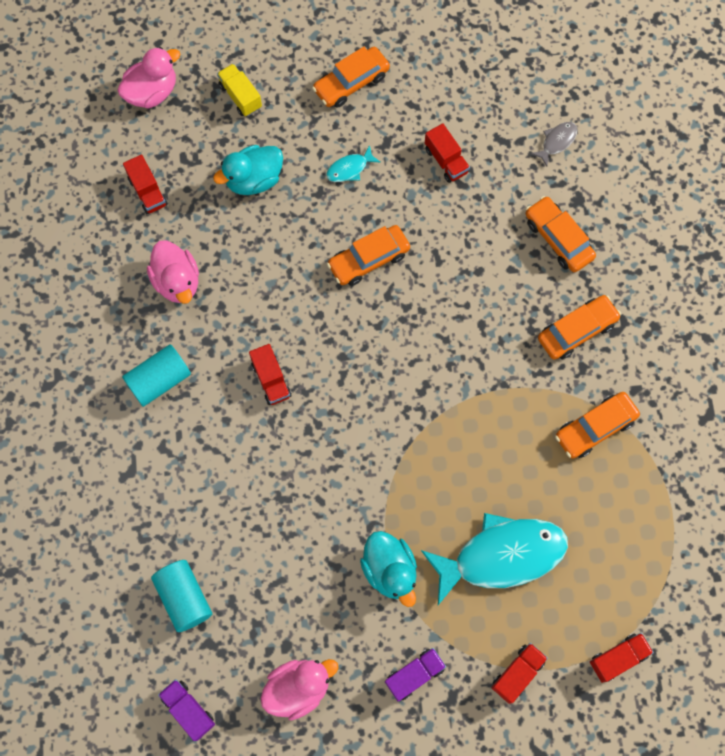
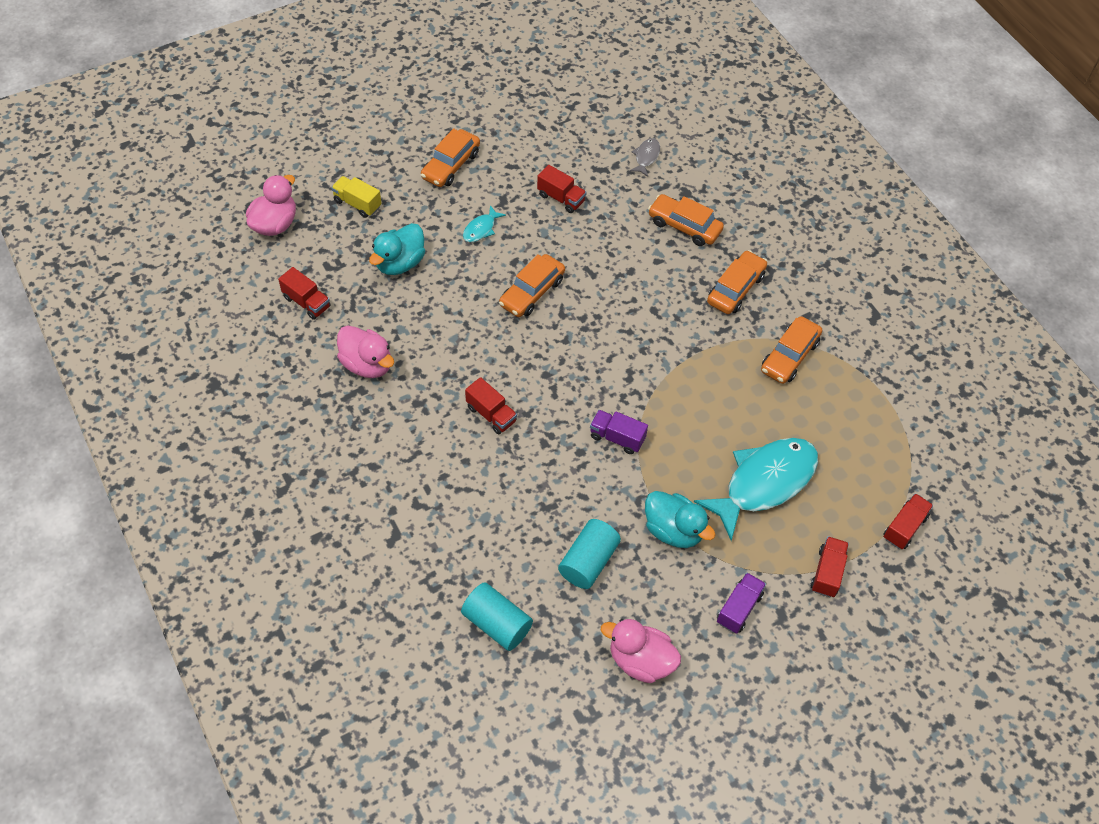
camera: 25 degrees left, 15 degrees down
turquoise cylinder [122,344,191,407] -> turquoise cylinder moved to [558,519,621,589]
purple truck [158,679,215,741] -> purple truck moved to [590,410,648,454]
pink duck [260,659,338,720] -> pink duck turned 105 degrees counterclockwise [601,619,681,683]

